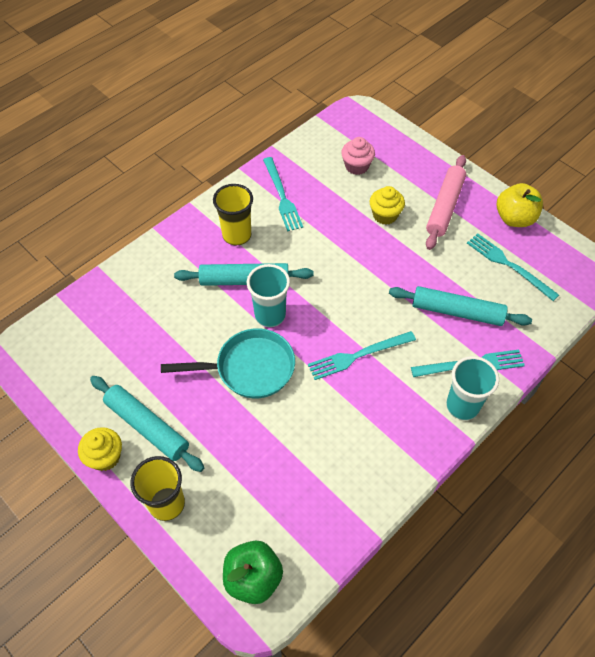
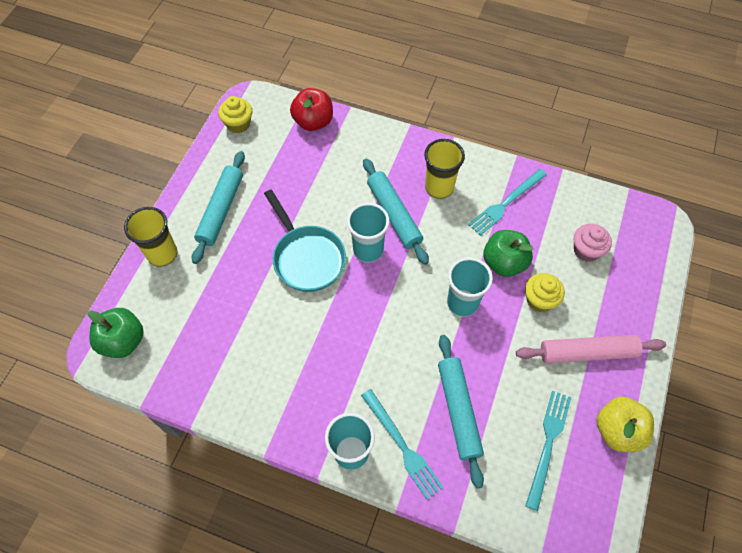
camera: 65 degrees right, 5 degrees up
yellow cupcake [78,427,122,471] -> yellow cupcake moved to [218,96,252,133]
turquoise fork [308,331,416,380] -> none
none -> red apple [290,88,333,131]
none -> turquoise cup [447,257,493,317]
none -> green apple [483,230,533,277]

